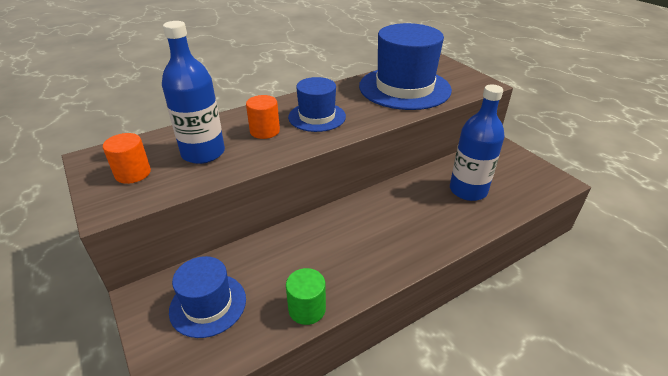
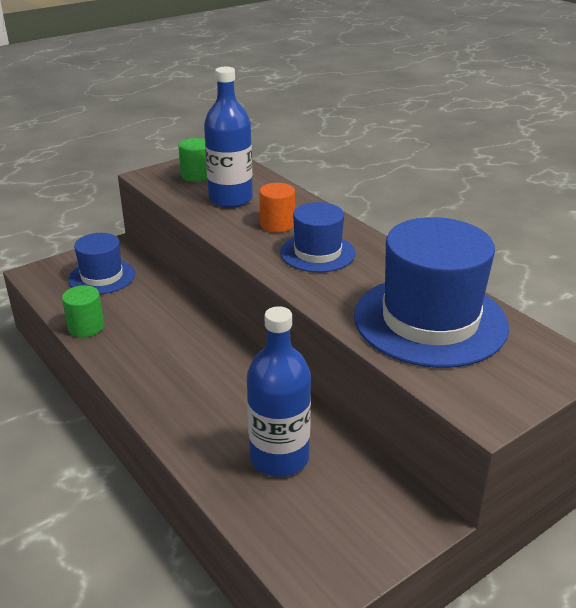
camera: 85 degrees right, 5 degrees down
orange cylinder [103,133,151,184] -> green cylinder [178,138,207,182]

